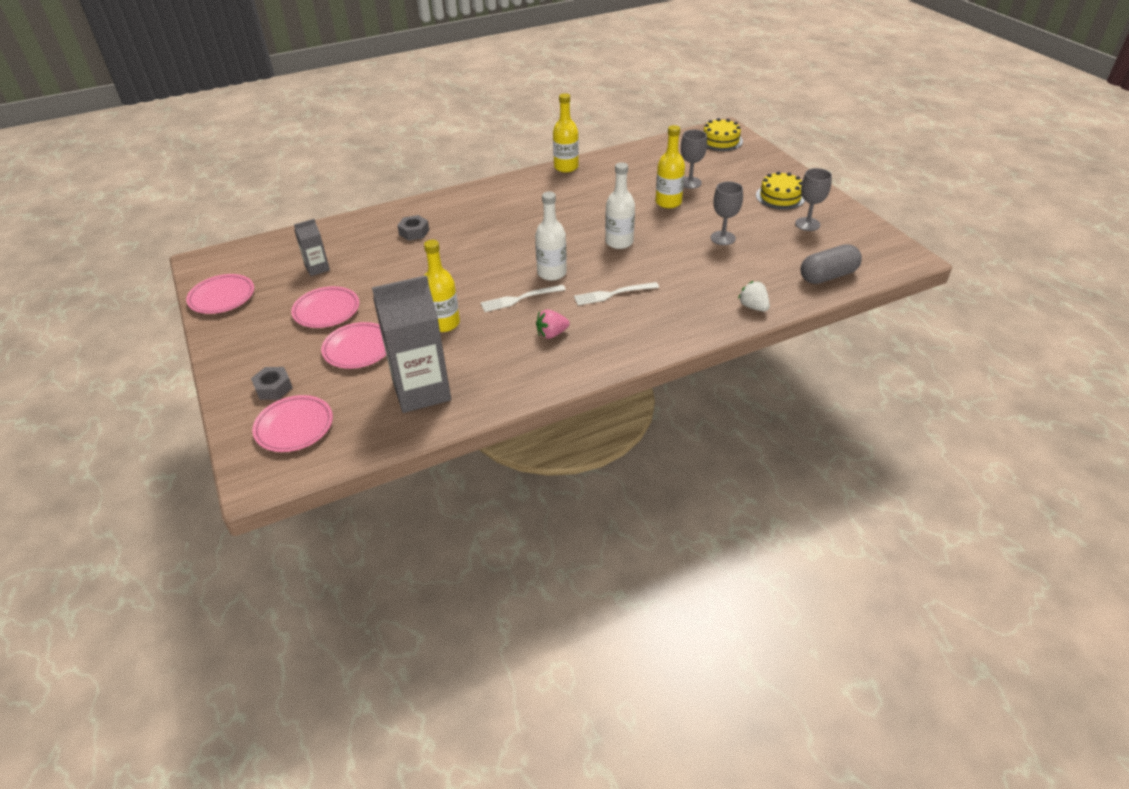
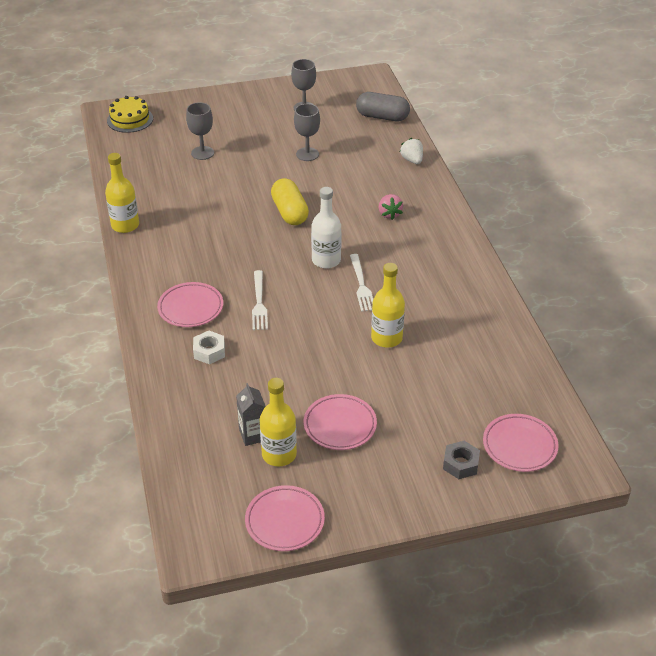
camera: 80 degrees left, 0 degrees up
pink plate [321,322,386,369] -> pink plate moved to [157,282,223,327]
grey carton [372,275,451,413] -> none
grey nut [397,215,429,241] -> white nut [193,331,225,364]
pink strawberry [536,309,570,339] -> pink strawberry moved to [379,194,403,220]
white fork [574,282,659,305] -> white fork moved to [252,270,268,330]
white bottle [605,162,635,249] -> yellow capsule [271,178,309,225]
yellow bottle [655,125,685,208] -> yellow bottle moved to [260,378,297,466]
white strawberry [738,281,770,312] -> white strawberry turned 90 degrees clockwise [400,138,423,164]
yellow cake [756,171,805,210] -> none
grey capsule [800,244,862,284] -> grey capsule turned 60 degrees counterclockwise [356,92,410,121]

